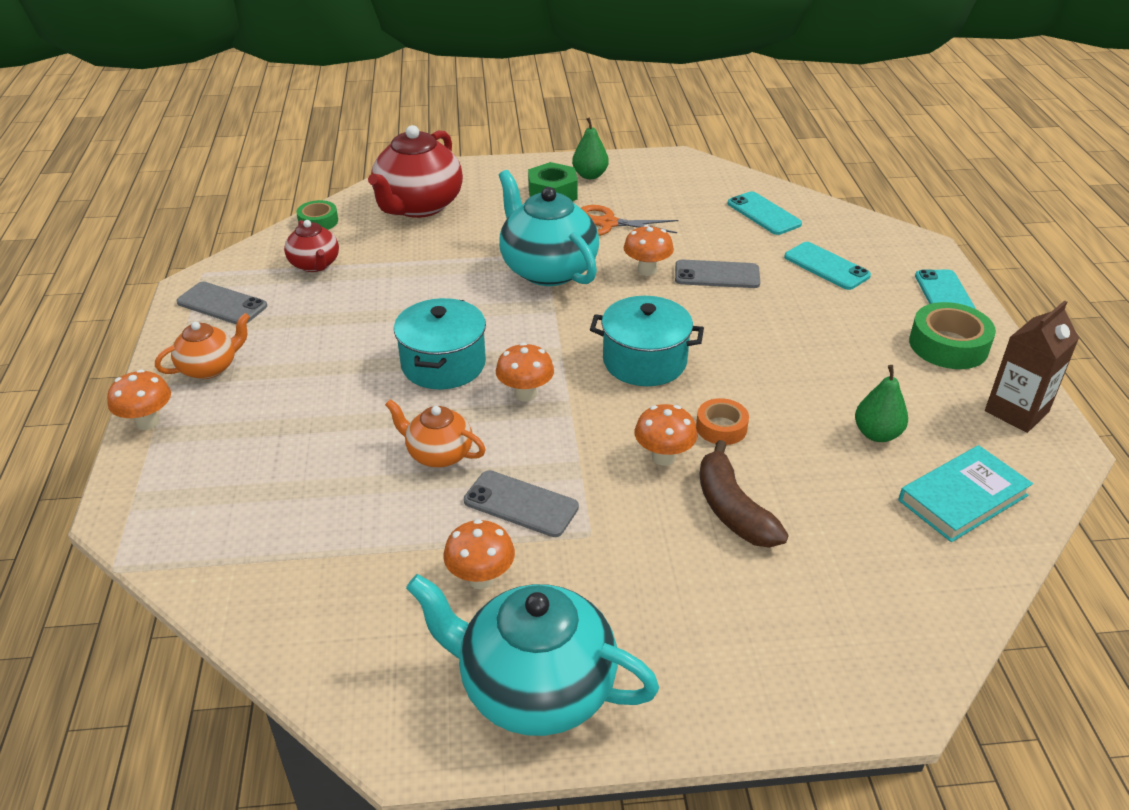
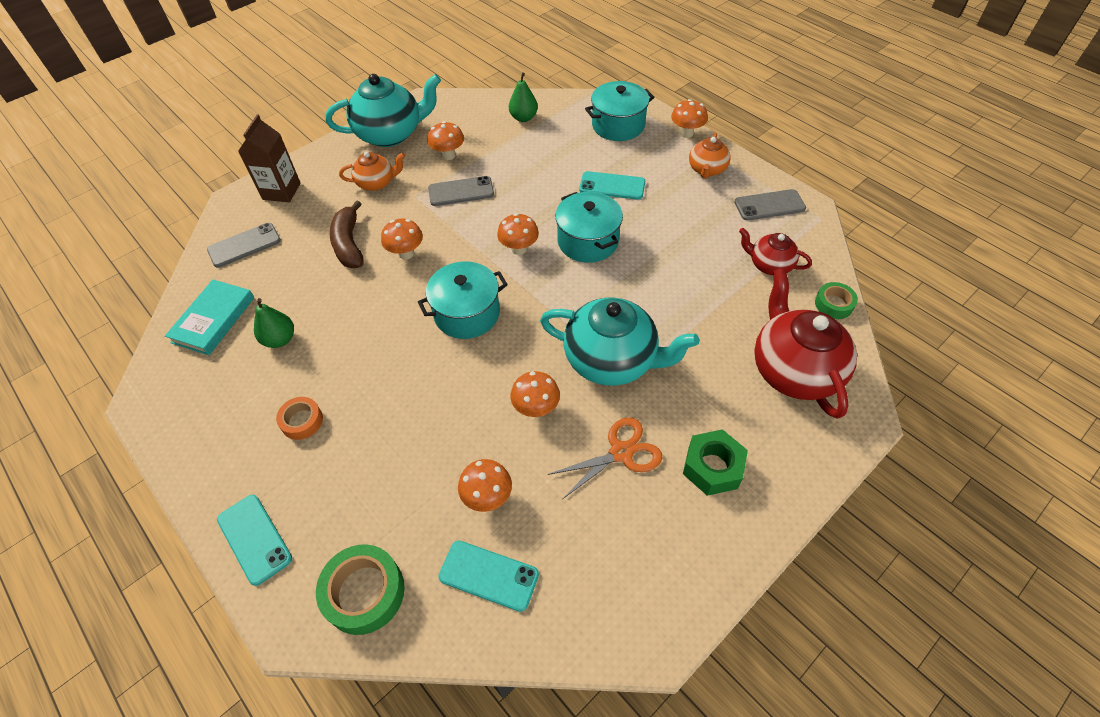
camera: 145 degrees right, 15 degrees up
orange teapot [385,399,486,468] -> orange teapot moved to [339,152,405,191]
green pear [572,117,609,179] -> green pear moved to [509,72,538,122]
grey phone [675,259,760,288] -> grey phone moved to [207,223,281,268]
orange tape [696,398,749,445] -> orange tape moved to [276,397,323,440]
brown banana [700,440,789,548] -> brown banana turned 135 degrees counterclockwise [330,200,364,268]
turquoise phone [784,242,871,290] -> turquoise phone moved to [579,171,645,200]
green tape [909,302,996,369] -> green tape moved to [316,544,405,635]
brown carton [985,300,1079,433] -> brown carton moved to [238,114,301,202]
none -> orange mushroom [458,459,512,512]
none -> turquoise pot [585,81,655,141]

